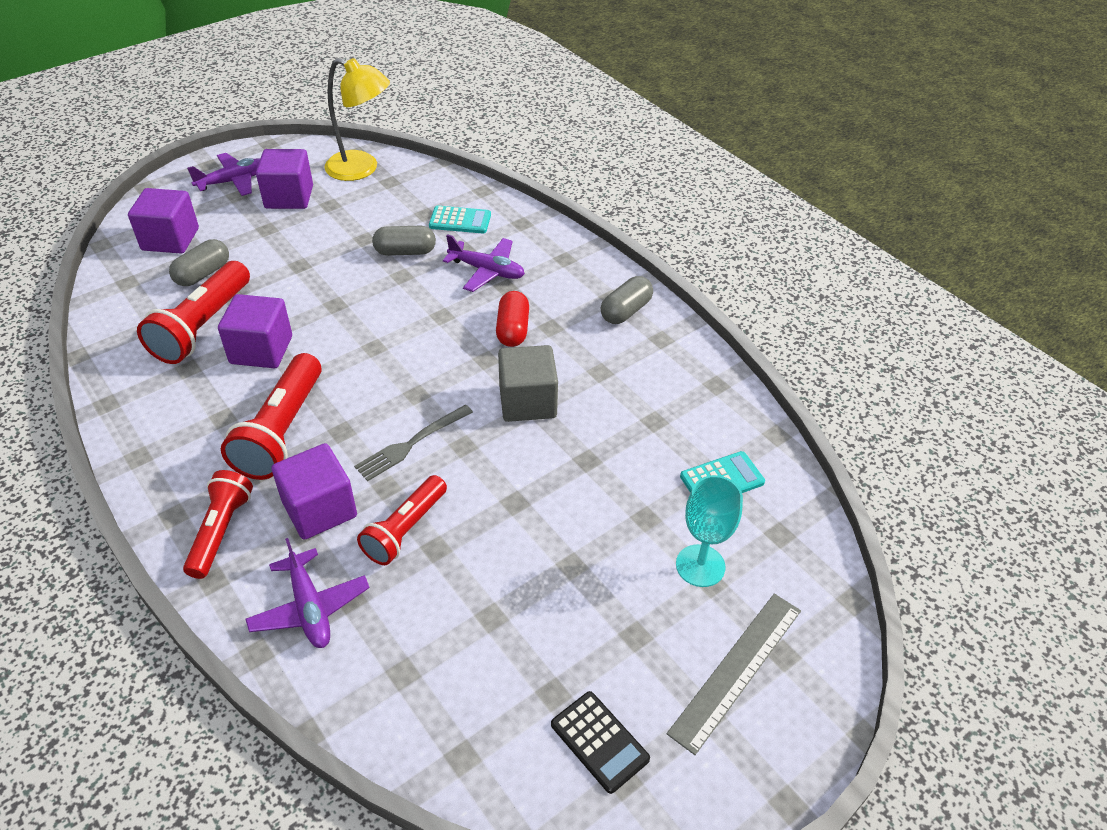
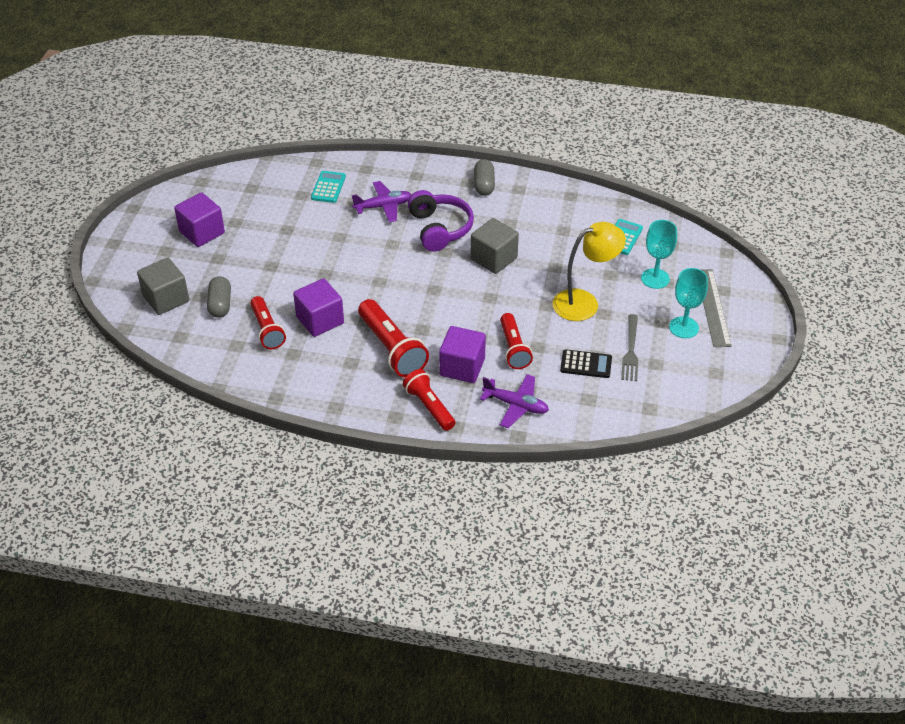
camera: 40 degrees left, 0 degrees up
purple cube [128,188,199,254] -> grey cube [137,258,189,315]
red flashlight [137,261,250,364] -> red flashlight [250,296,286,349], size x0.67
purple plane [187,153,260,196] -> none
yellow lamp [324,58,390,181] -> yellow lamp moved to [553,222,626,321]
grey fork [354,405,473,481] -> grey fork moved to [621,314,638,381]
grey capsule [372,225,436,256] -> none
turquoise calculator [429,206,491,234] -> turquoise calculator turned 45 degrees counterclockwise [311,171,346,203]
red capsule [496,291,529,347] -> purple headphones [408,190,474,252]
black calculator [551,691,650,794] -> black calculator moved to [560,349,612,378]
none -> turquoise goblet [669,268,708,338]

